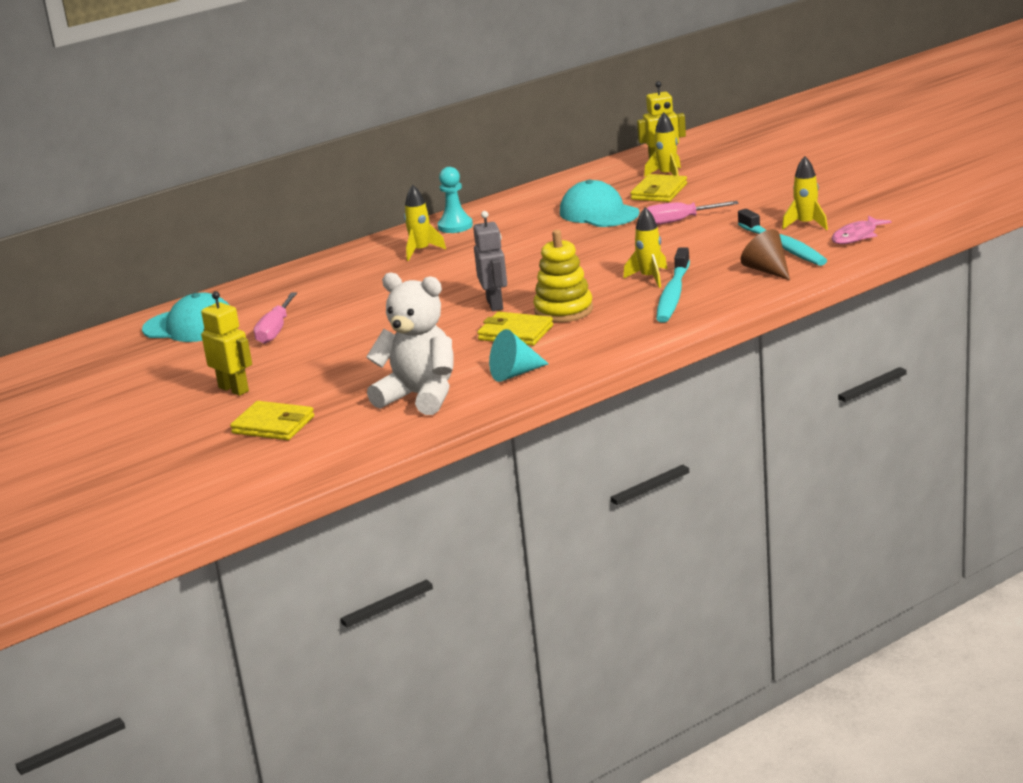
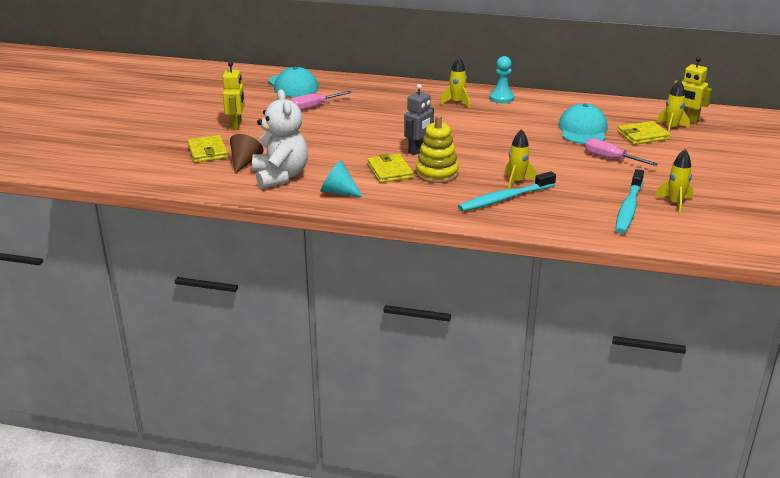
camera: 45 degrees right, 5 degrees up
brown cone [741,229,790,280] -> brown cone moved to [230,134,264,174]
pink fish [831,215,892,244] -> none

